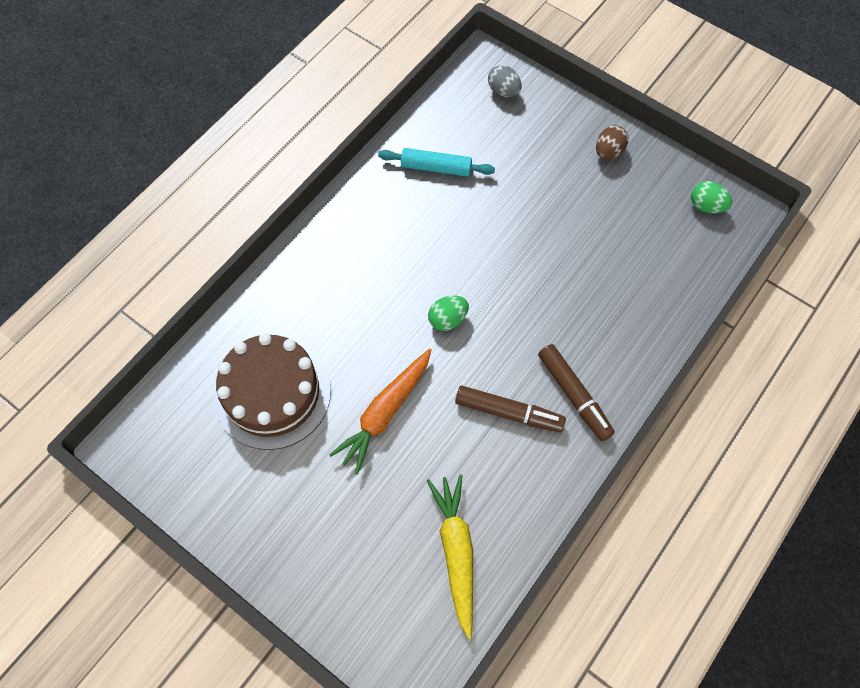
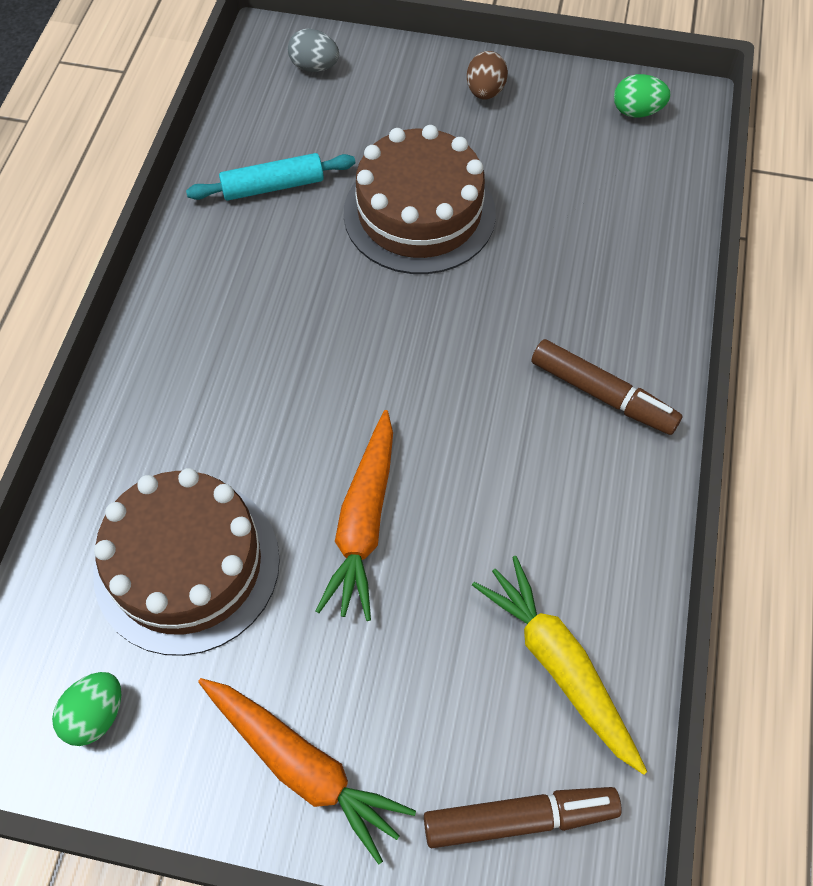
camera: 25 degrees left, 5 degrees down
green egg [428,296,469,331] -> green egg moved to [52,672,121,746]
brown marker [455,386,566,432] -> brown marker moved to [424,787,622,848]
none -> orange carrot [198,678,416,865]
none -> brown cake [344,125,496,274]

